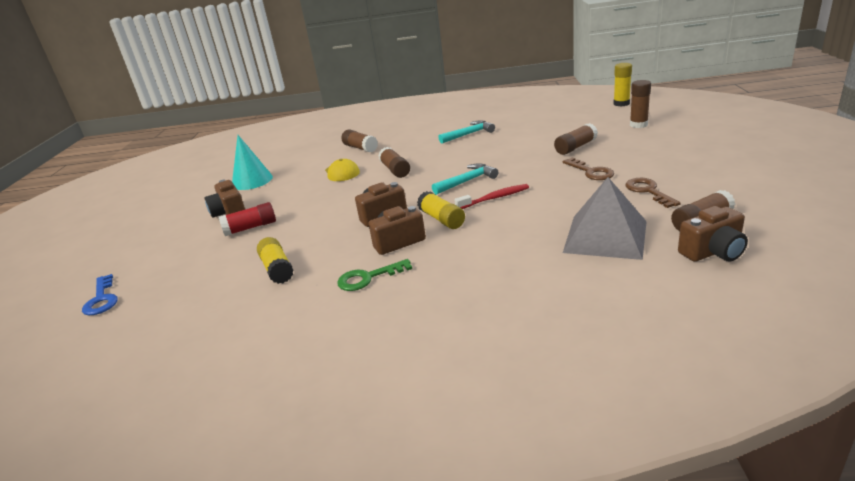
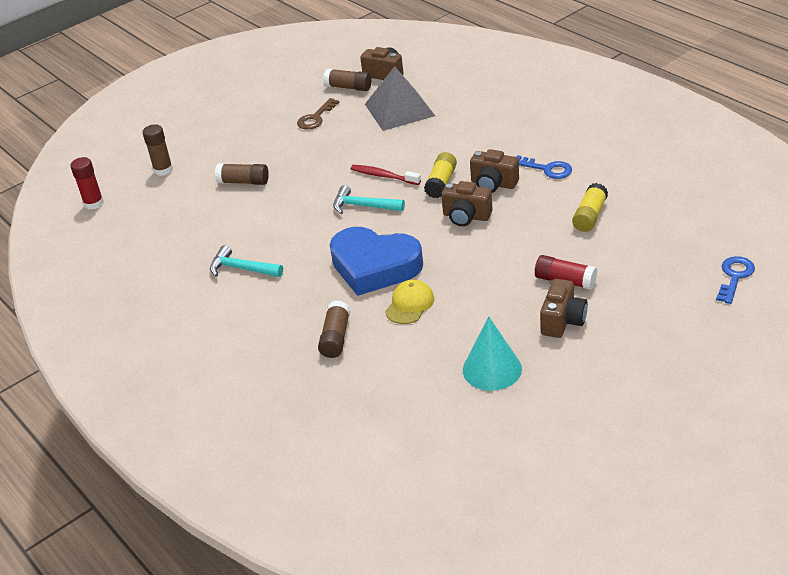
camera: 130 degrees left, 10 degrees up
green key [337,259,412,291] -> blue key [516,155,572,179]
brown glue stick [378,147,410,178] -> blue heart [330,227,423,296]
brown key [563,157,614,180] -> none
yellow glue stick [613,63,632,106] -> red glue stick [70,157,104,210]

